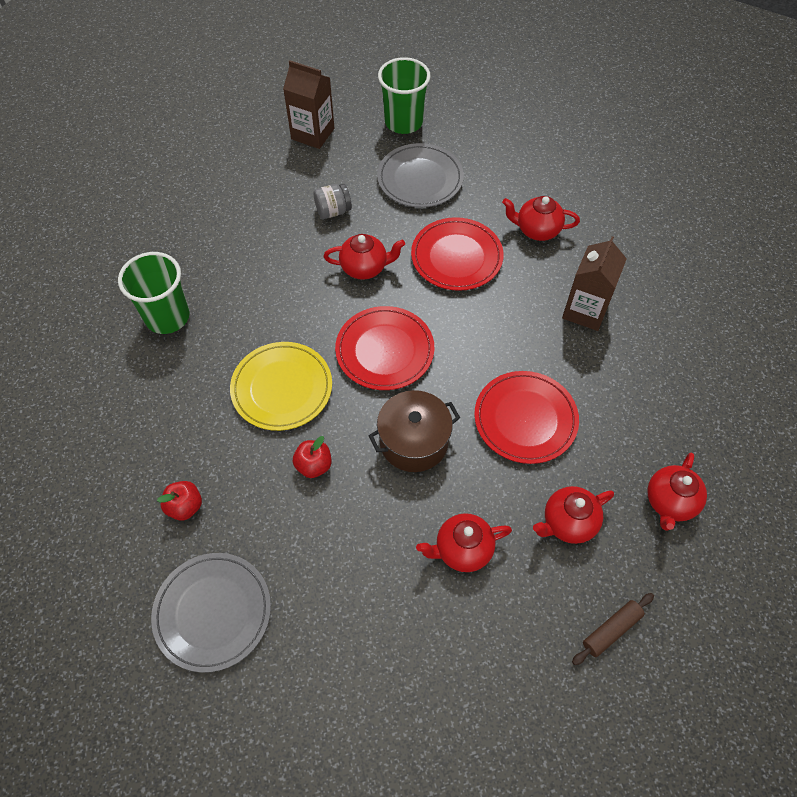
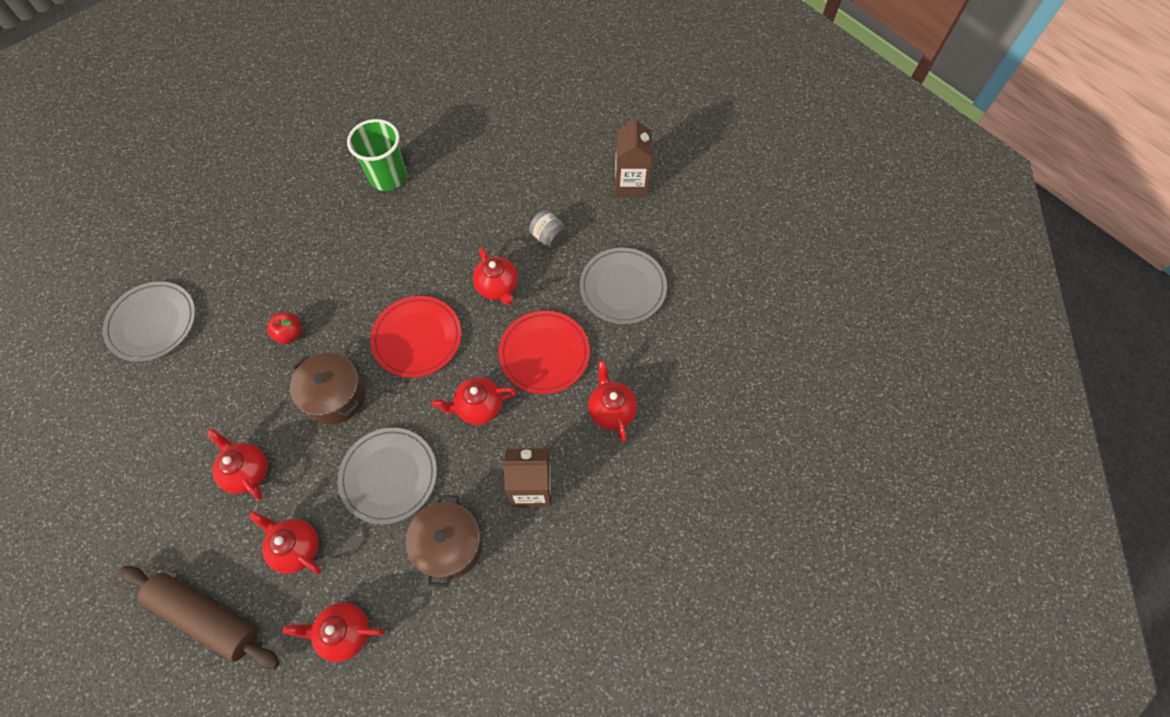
camera: 65 degrees right, 5 degrees up
red apple [157,481,202,521] -> none
yellow plate [230,342,332,431] -> none
green cup [378,57,431,134] -> none
red plate [474,371,579,464] -> grey plate [338,428,437,524]
brown rolling pin [572,593,654,665] -> brown rolling pin [120,566,280,669], size x1.96
none -> brown pot [406,495,482,587]
none -> red teapot [432,377,517,425]

